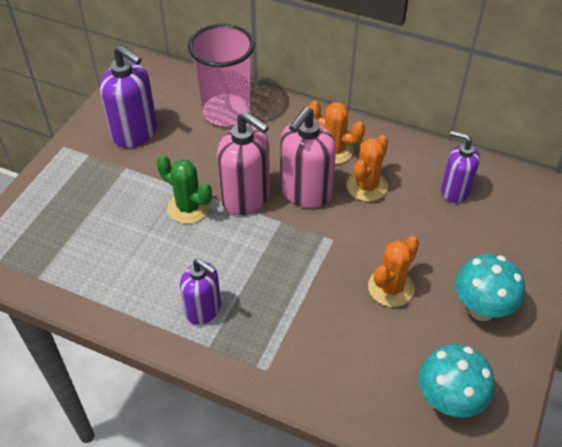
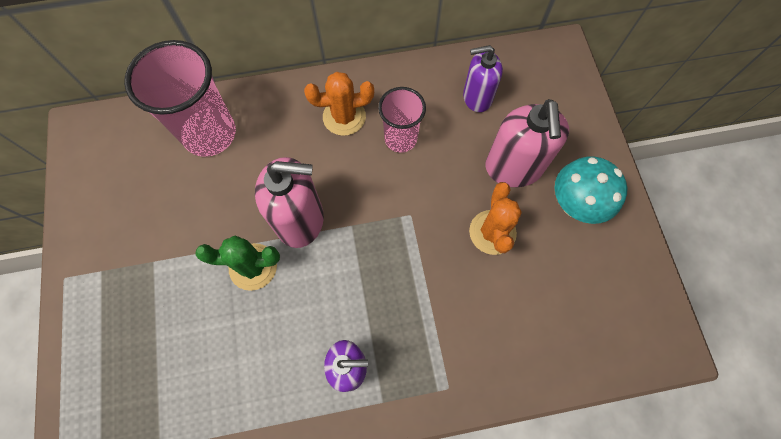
camera: 35 degrees left, 20 degrees up
purple soap dispenser [99,45,157,148] -> none
pink soap dispenser [280,107,336,208] -> pink soap dispenser moved to [485,99,569,187]
orange cactus [346,135,388,202] -> pink cup [378,87,426,153]
turquoise mushroom [419,344,495,418] -> none

